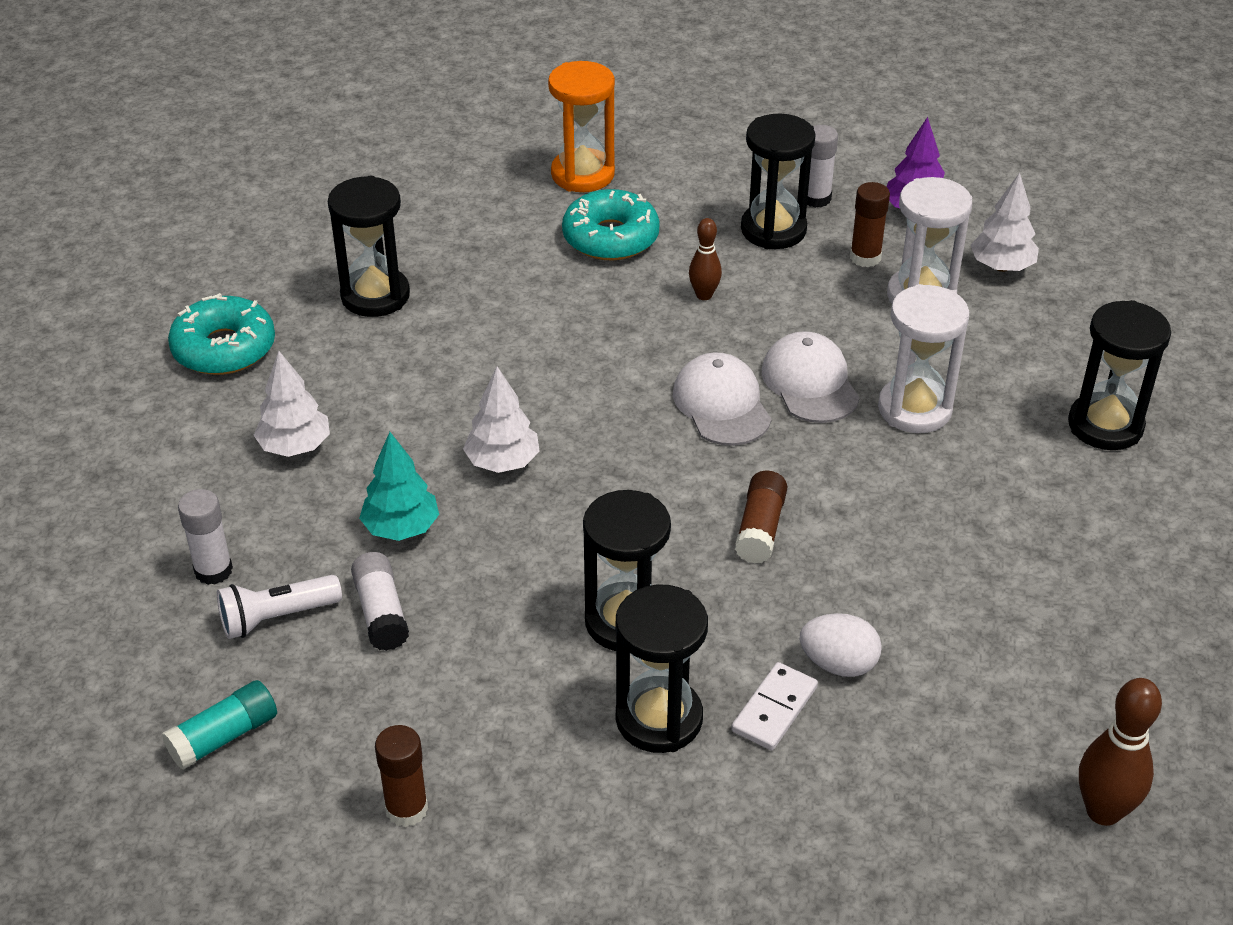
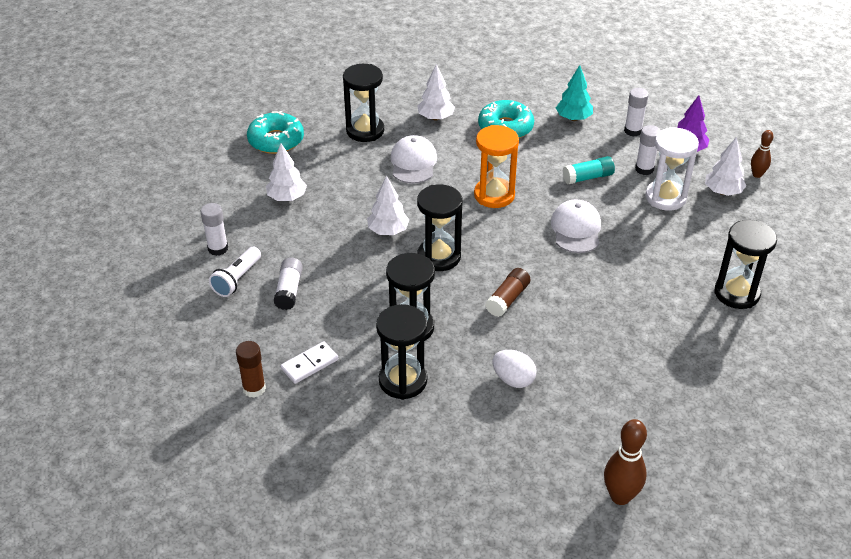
camera: 20 degrees right, 0 degrees up
turquoise glue stick [162,680,277,770] -> turquoise glue stick moved to [563,156,615,184]
white flashlight [217,575,342,639] -> white flashlight turned 60 degrees counterclockwise [209,247,261,297]
turquoise tree [359,432,439,541] -> turquoise tree moved to [556,65,593,121]
orange hourglass [548,61,615,192] -> orange hourglass moved to [474,125,519,208]
white cap [673,352,771,446] -> white cap moved to [390,135,437,184]
brown bowling pin [689,218,722,300] -> brown bowling pin moved to [751,130,773,178]
white domino [731,662,818,750] -> white domino moved to [281,342,338,384]
black hourglass [741,113,816,249] -> black hourglass moved to [417,184,463,271]
brown glue stick [850,182,890,267] -> white glue stick [635,125,661,175]
white hourglass [878,284,970,433] -> none
none -> white tree [417,64,455,120]

